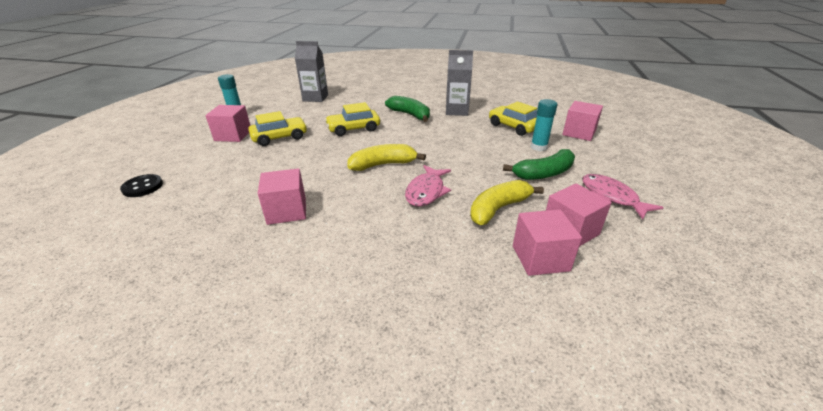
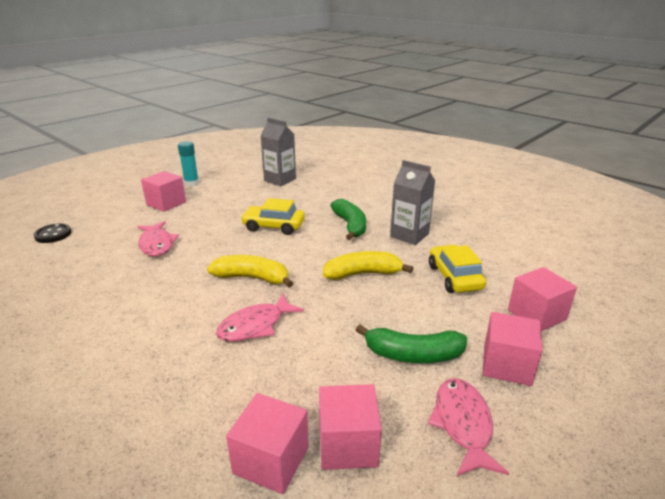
camera: 30 degrees right, 5 degrees down
yellow car [248,111,307,146] -> none
pink cube [258,168,306,225] -> pink cube moved to [483,312,543,386]
yellow banana [470,180,544,225] -> yellow banana moved to [323,251,413,280]
turquoise glue stick [531,99,557,151] -> none
none -> pink fish [137,221,179,256]

